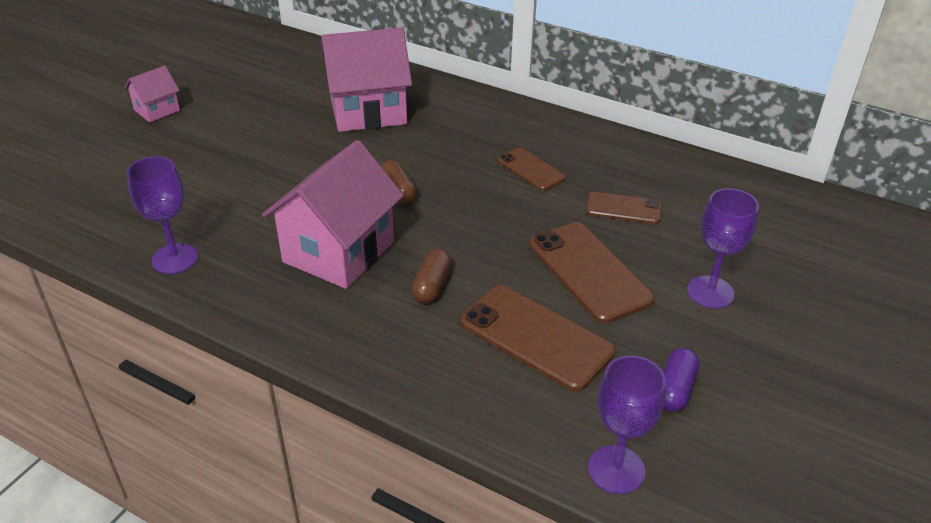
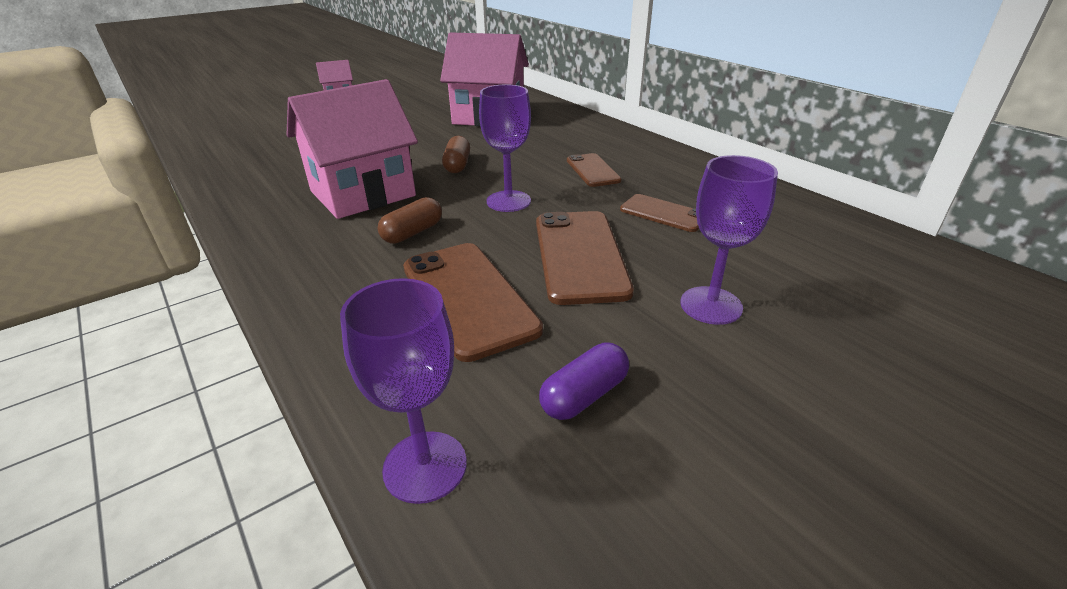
camera: 25 degrees right, 5 degrees down
purple goblet [127,156,198,274] -> purple goblet moved to [479,84,531,212]

